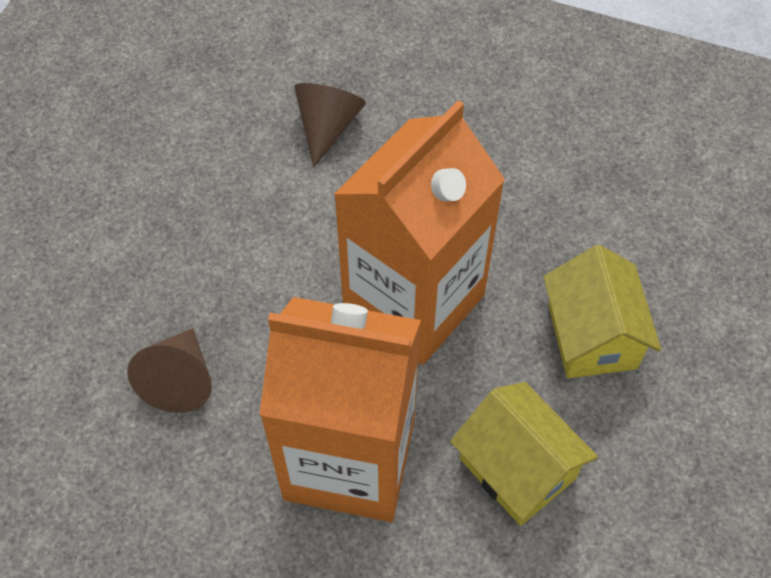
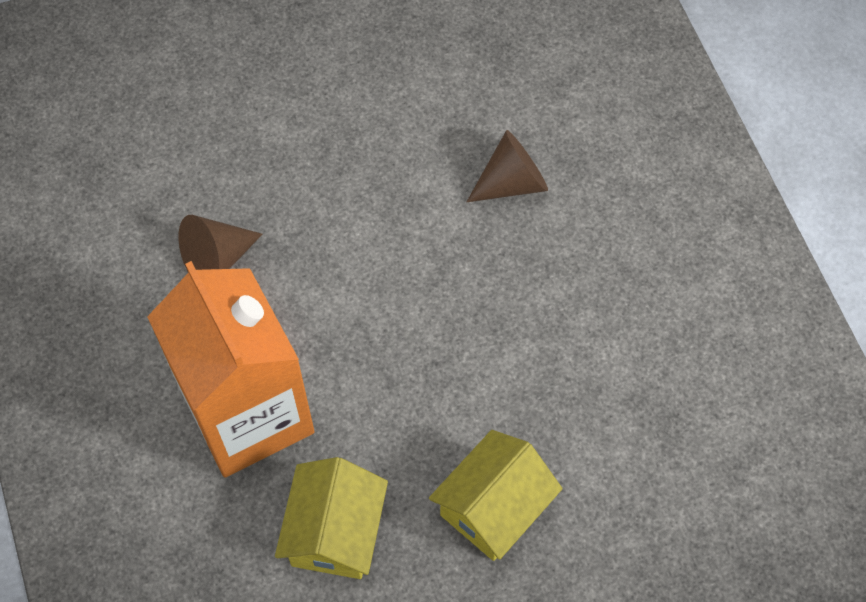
camera: 50 degrees right, 5 degrees up
orange carton [334,100,505,365] -> none

